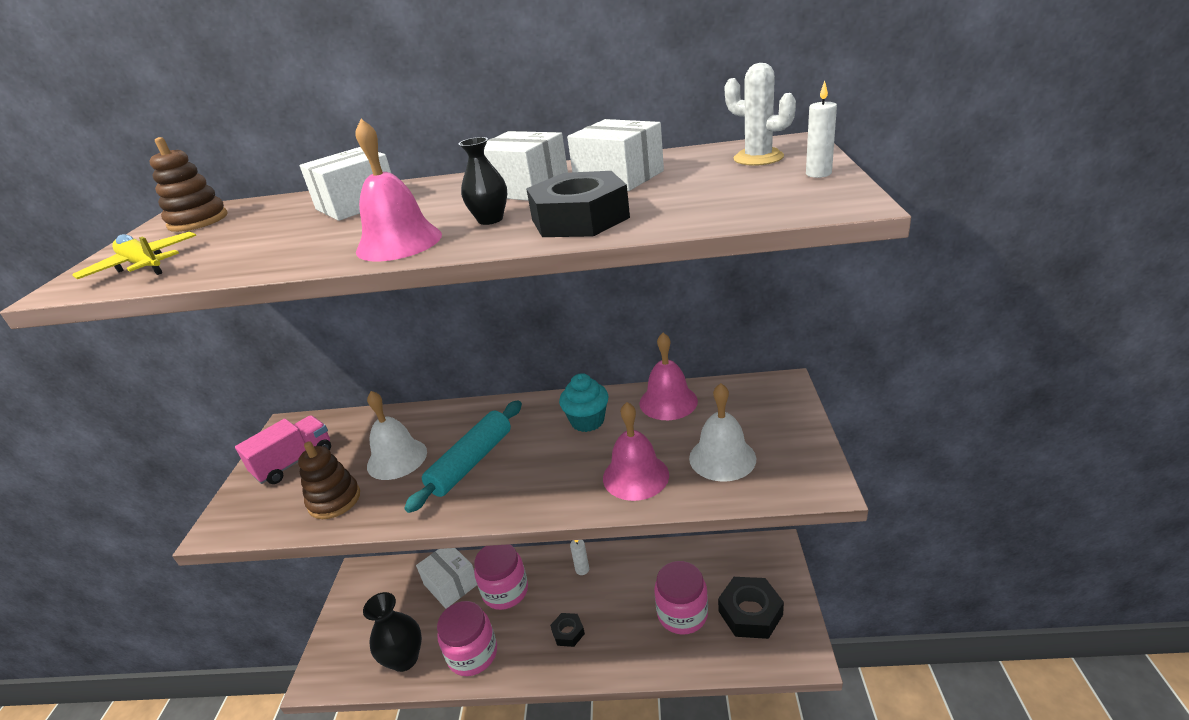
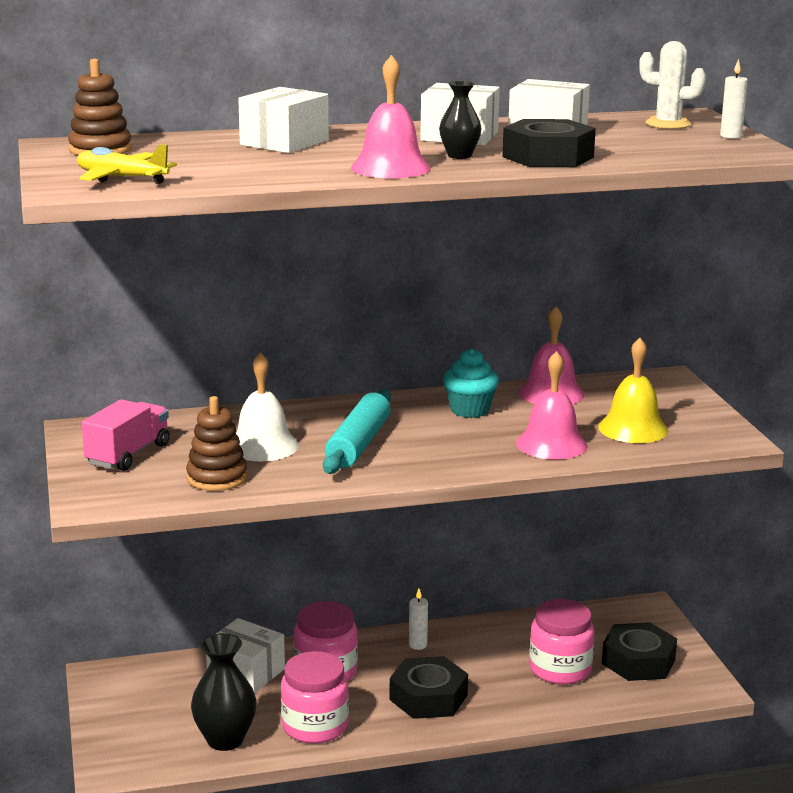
camera: 20 degrees left, 10 degrees down
black nut [550,613,585,647] -> black nut [390,656,468,719], size x1.84
white bell [689,383,756,482] -> yellow bell [598,338,668,443]

